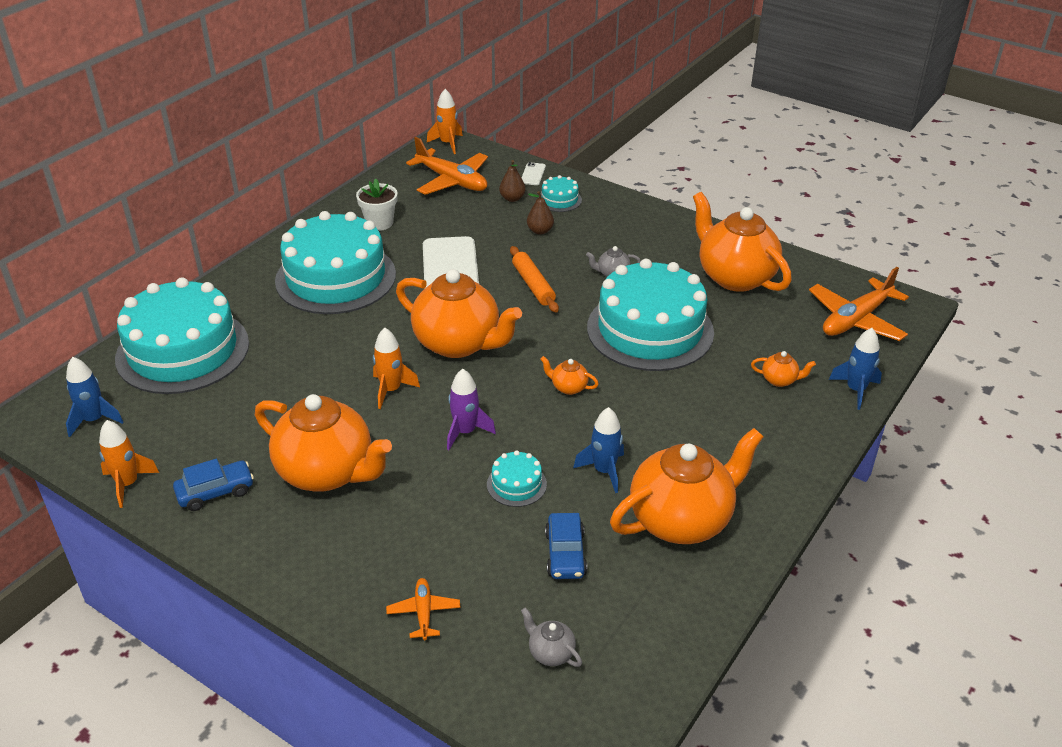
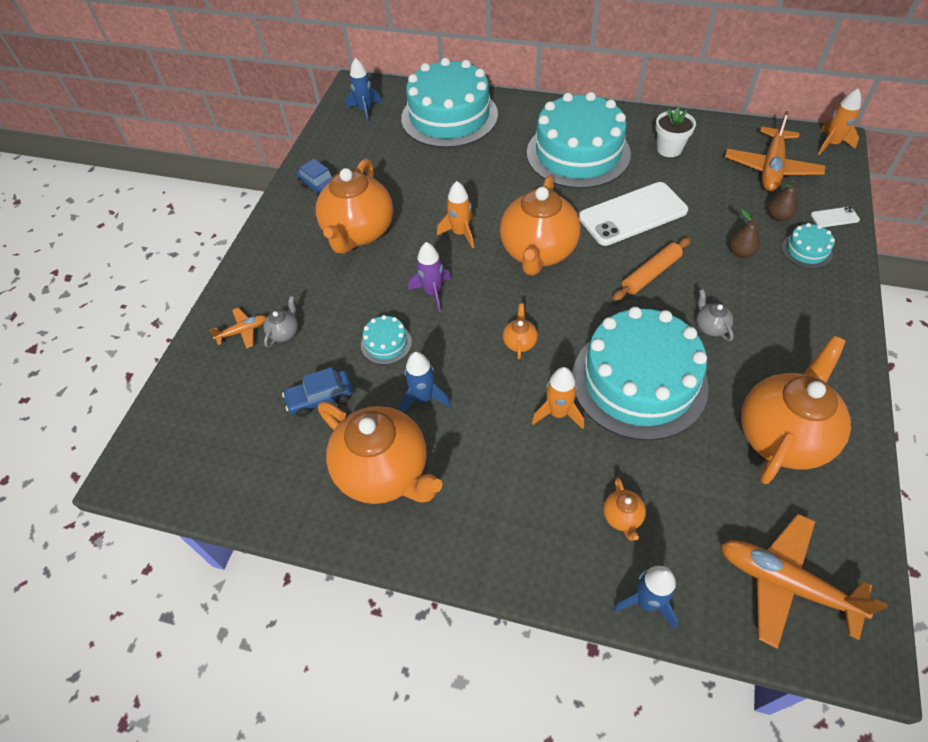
camera: 75 degrees right, 15 degrees up
orange rocket [99,420,159,508] -> orange rocket moved to [532,367,584,429]
grey teapot [521,607,582,667] -> grey teapot moved to [264,296,298,347]

